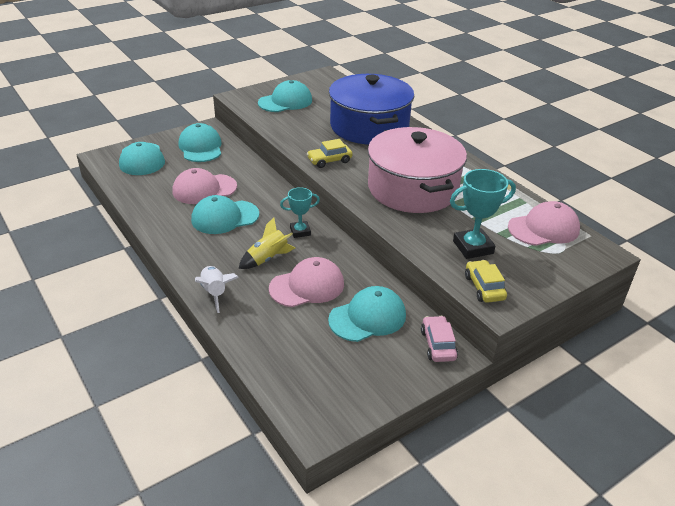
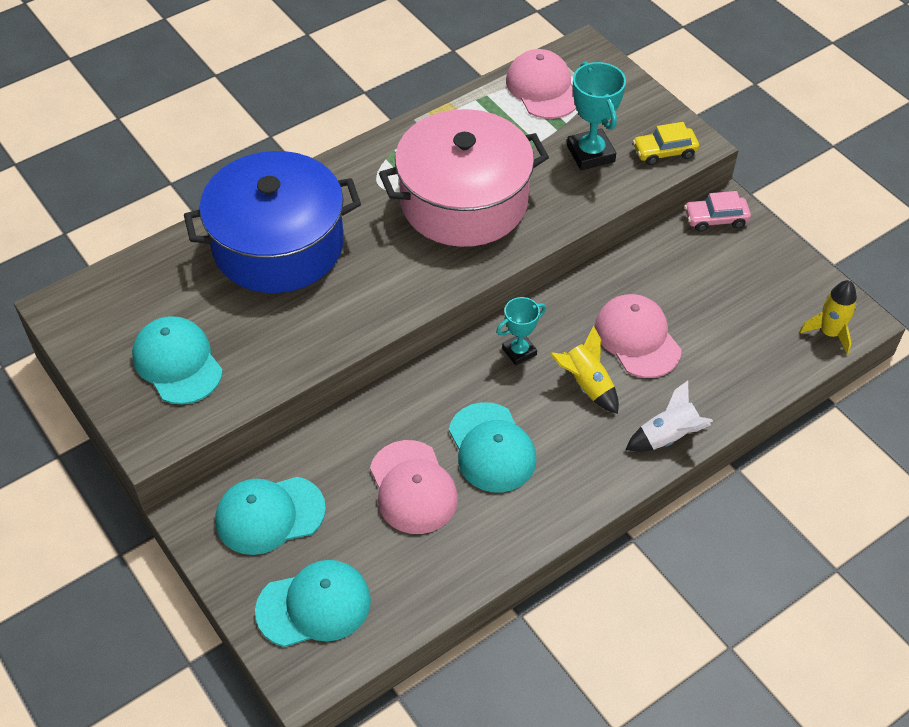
camera: 90 degrees left, 15 degrees up
turquoise trophy [280,187,320,238] -> turquoise trophy turned 75 degrees clockwise [496,297,546,365]
yellow car [307,139,353,168] -> none
turquoise cap [328,286,406,342] -> none
none -> yellow rocket [800,280,857,354]

